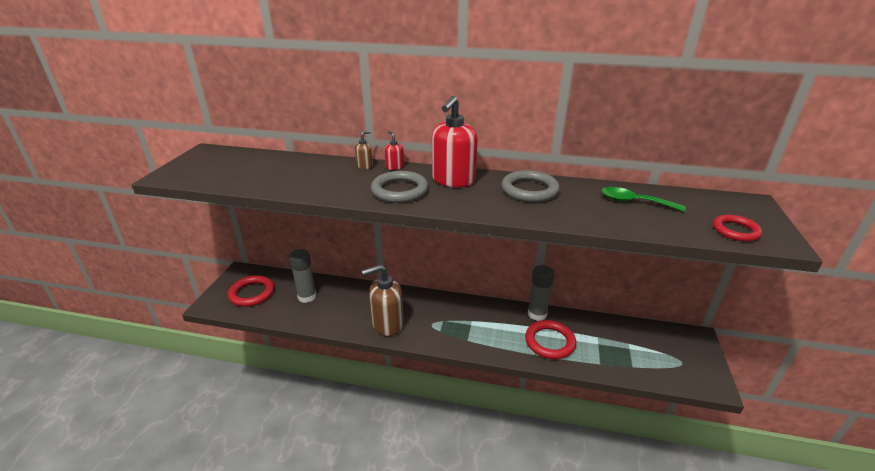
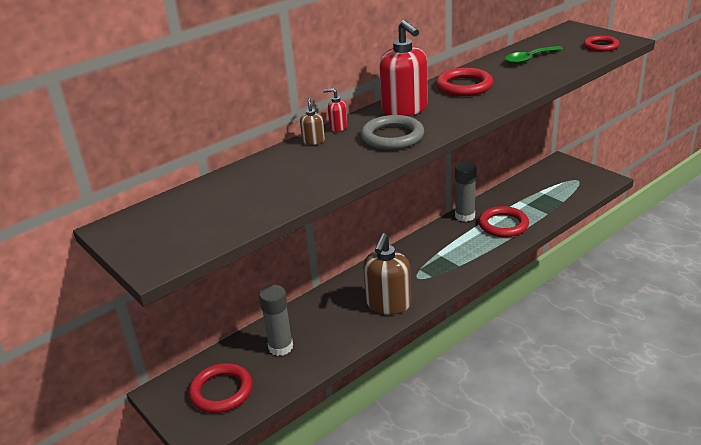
camera: 50 degrees left, 0 degrees up
grey ring [501,170,560,202] -> red ring [436,68,493,96]

